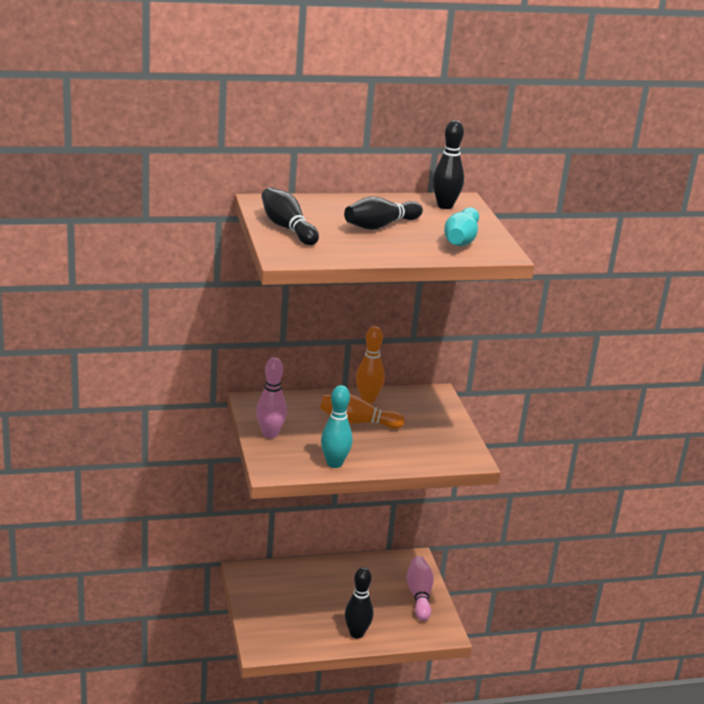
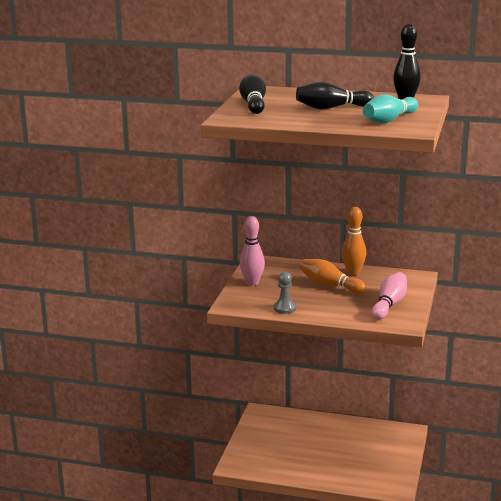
camera: 30 degrees right, 5 degrees down
turquoise bowling pin [321,385,352,468] -> grey pawn [274,272,296,314]
black bowling pin [345,567,373,638] -> none
pink bowling pin [406,556,434,621] -> pink bowling pin moved to [372,272,407,320]

